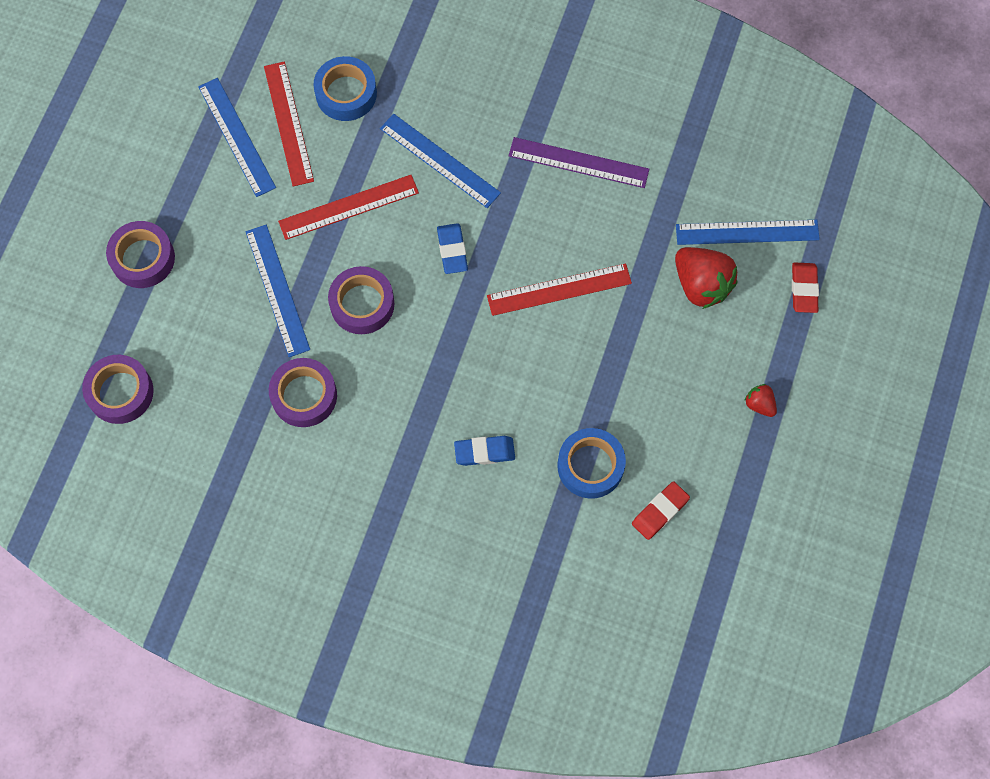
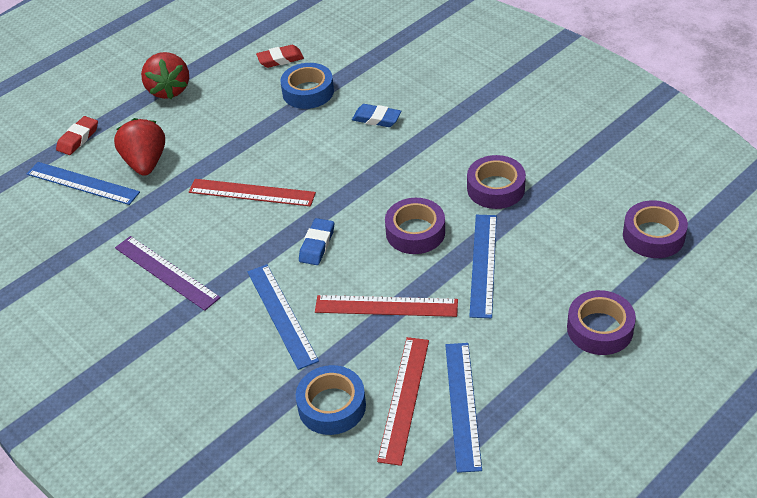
camera: 150 degrees left, 25 degrees down
red strawberry [744,384,777,417] -> red strawberry [141,52,189,99], size x2.02

